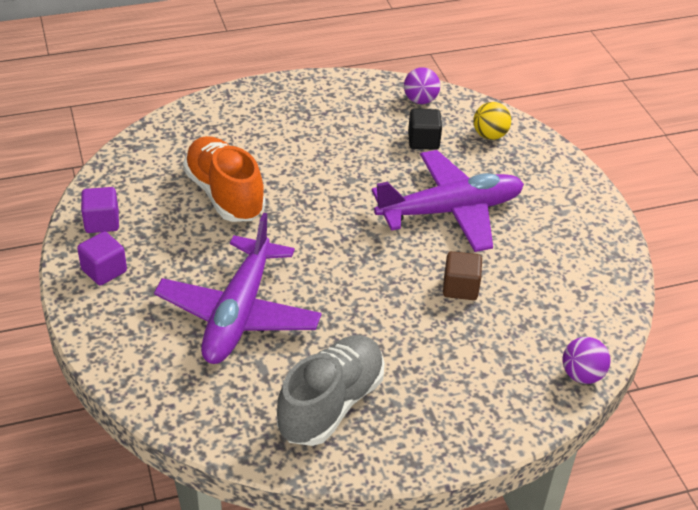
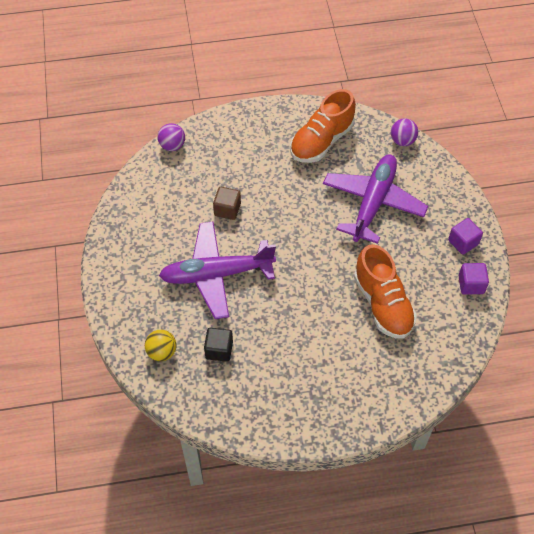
camera: 170 degrees left, 15 degrees up
grey shoe [277,335,385,446] -> orange shoe [290,89,356,163]
purple ball [404,67,440,104] -> purple ball moved to [391,118,418,146]

